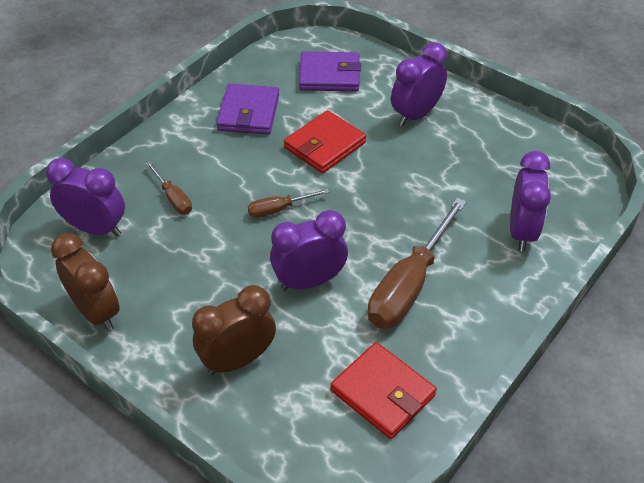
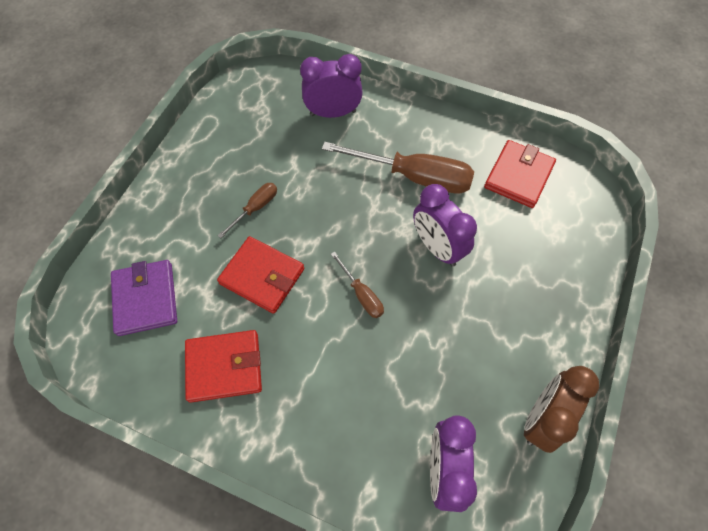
camera: 105 degrees left, 15 degrees up
brown screwdriver [146,161,192,214] -> brown screwdriver moved to [217,183,277,238]
brown clock [192,285,276,375] -> none
purple wallet [217,84,279,134] -> red wallet [185,330,262,403]
purple clock [391,42,447,126] -> none

